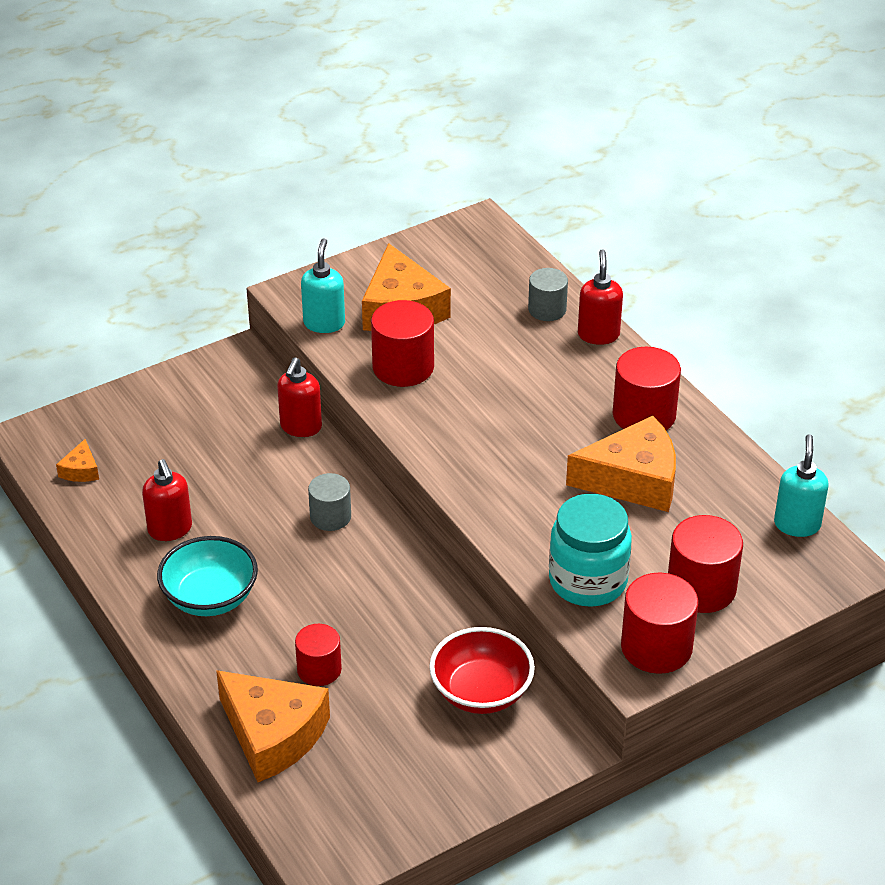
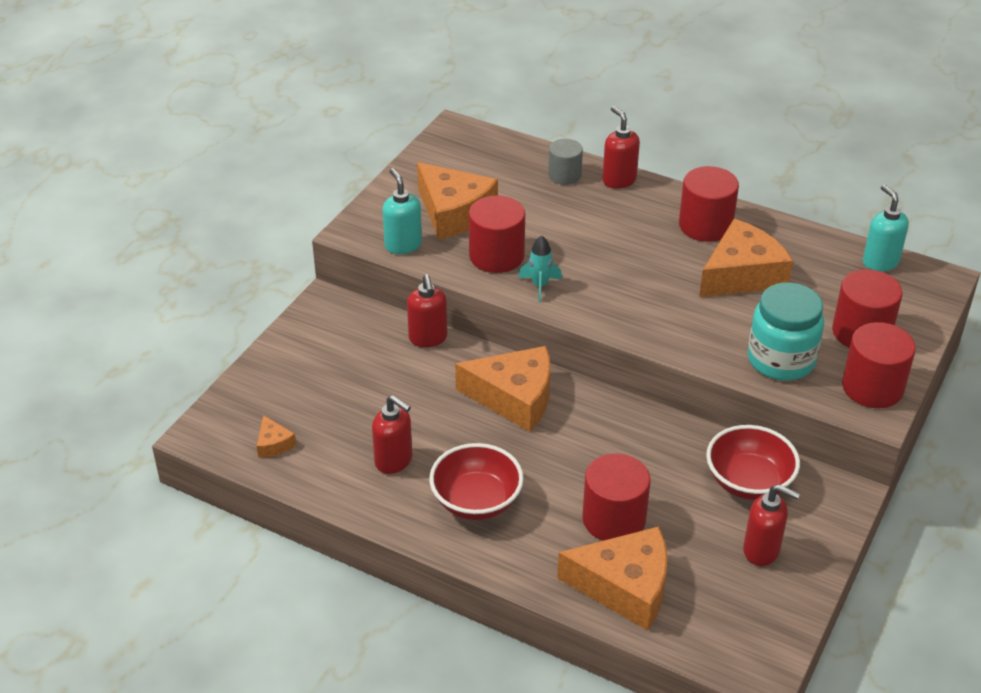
camera: 30 degrees left, 0 degrees up
turquoise bowl [157,536,258,616] -> red bowl [429,443,524,520]
red cylinder [295,624,342,686] -> red cylinder [583,453,650,541], size x1.56
grey cylinder [308,473,351,531] -> orange cheese [455,346,550,432]
none -> turquoise rocket [519,235,562,302]
none -> red soap dispenser [743,484,800,566]

